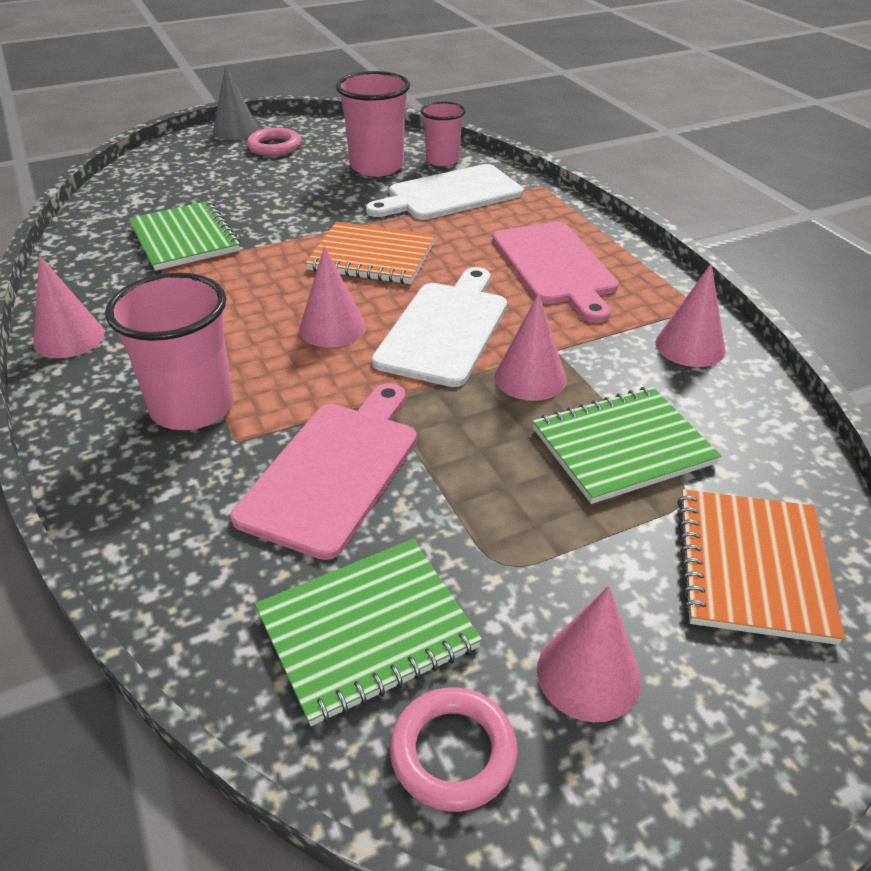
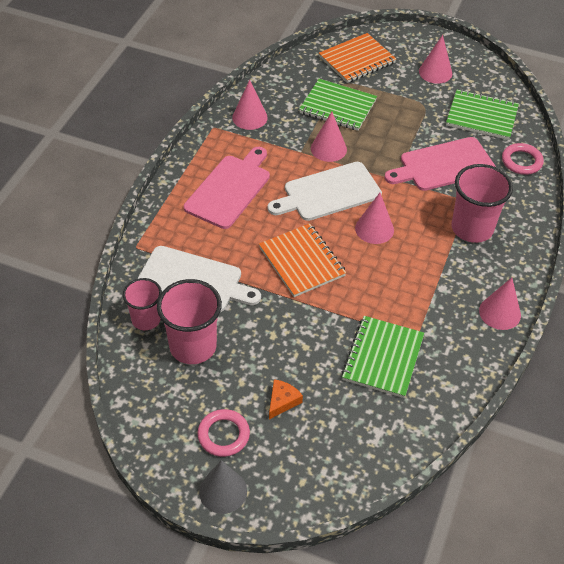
camera: 135 degrees left, 10 degrees up
pink ring [390,687,518,812] -> pink ring moved to [502,143,544,175]
none -> orange cheese [269,379,303,419]

